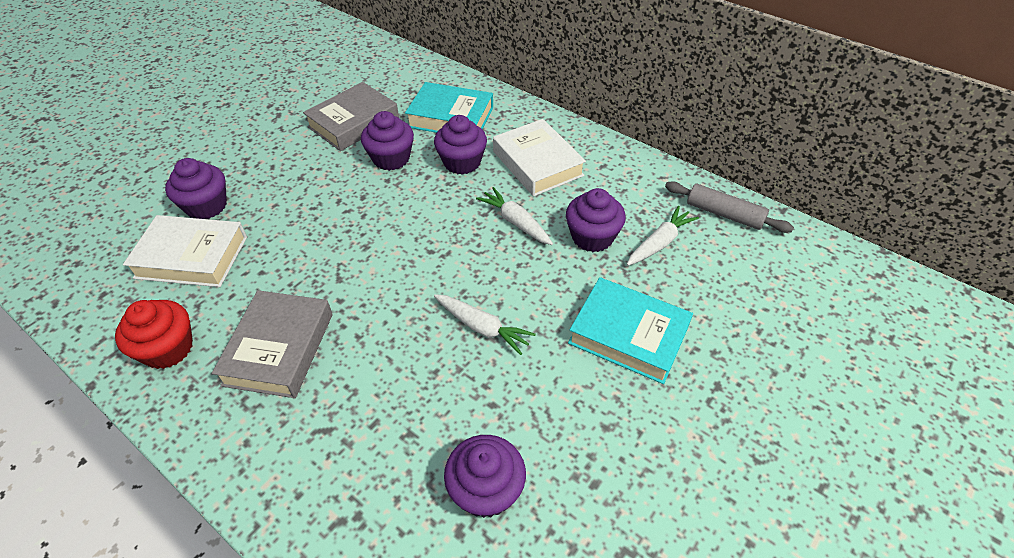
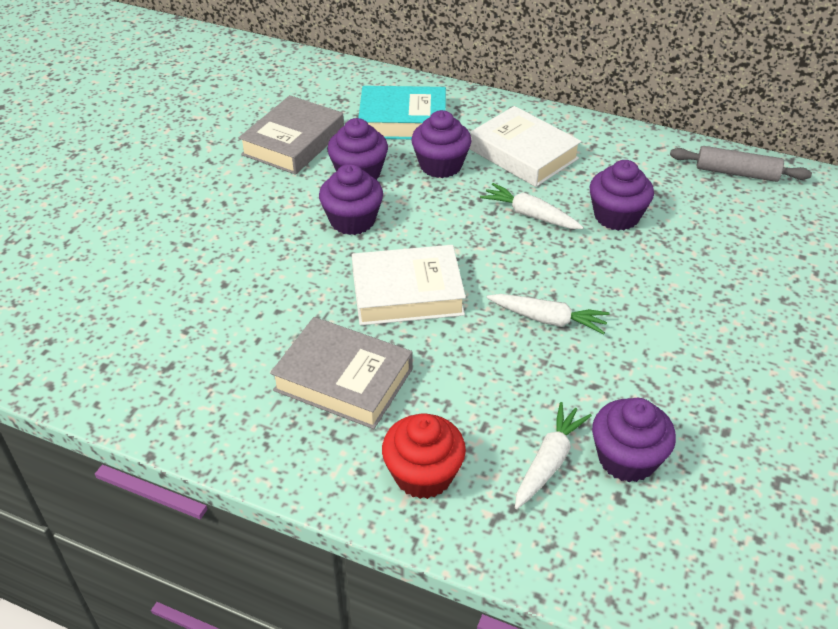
camera: 15 degrees left, 5 degrees down
red cupcake [115,300,193,369] -> red cupcake moved to [382,413,466,499]
white book [123,215,247,287] -> white book moved to [352,245,466,326]
purple cupcake [165,158,227,219] -> purple cupcake moved to [319,164,383,235]
grey book [212,290,333,398] -> grey book turned 60 degrees counterclockwise [270,317,412,429]
turquoise book [568,277,693,384] -> none
white carrot [627,206,699,266] -> white carrot moved to [515,402,592,509]

